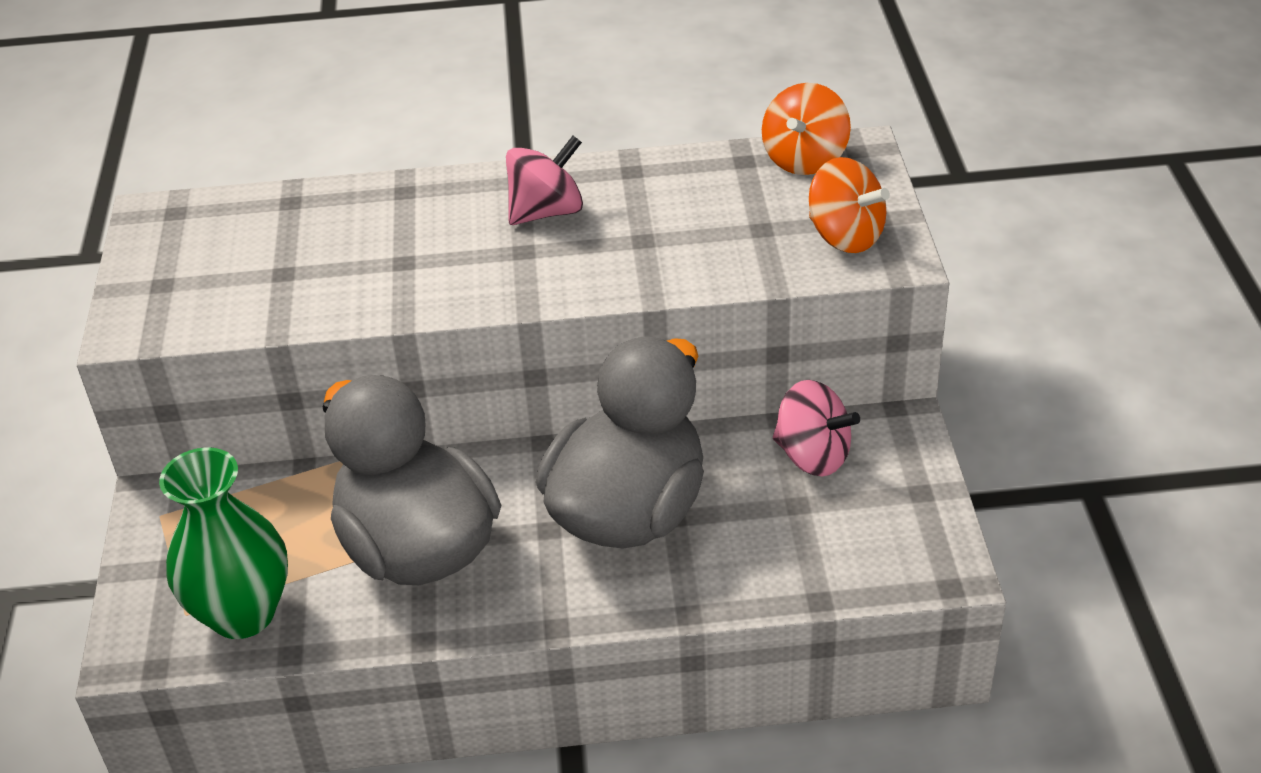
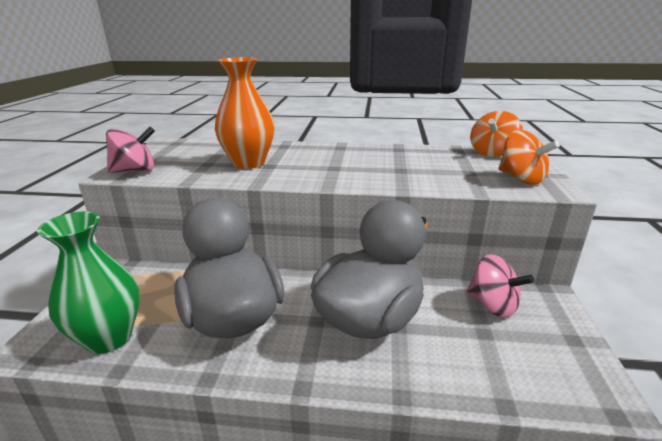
camera: 10 degrees right, 15 degrees down
pink spinning top [506,136,583,225] -> pink spinning top moved to [106,127,155,173]
none -> orange vase [215,57,275,169]

